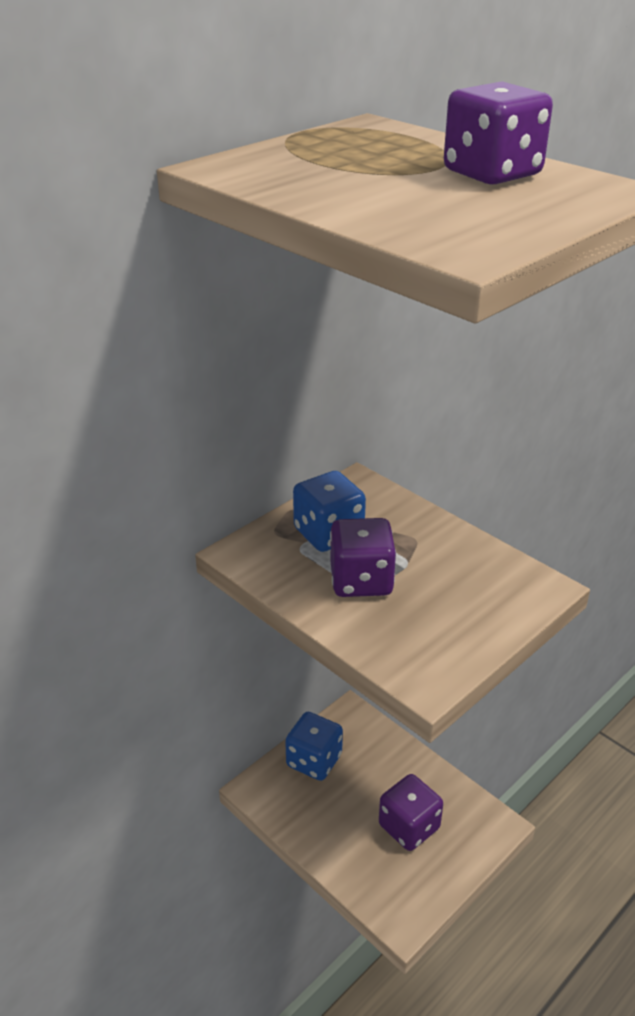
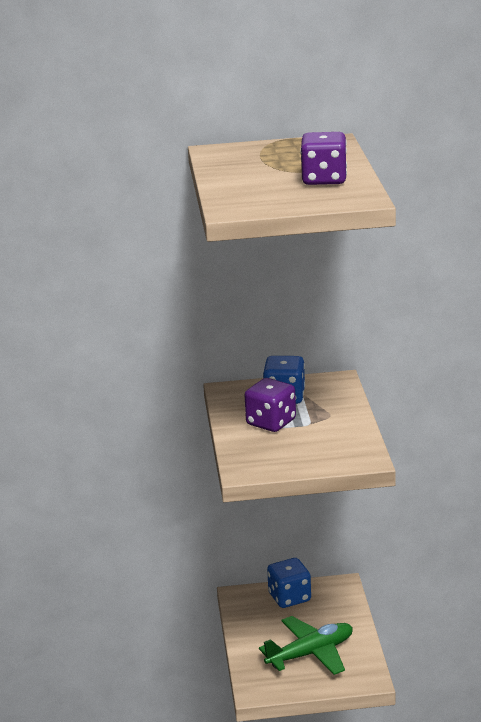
camera: 40 degrees right, 10 degrees down
purple dice [379,774,443,851] -> green plane [259,616,353,675]

